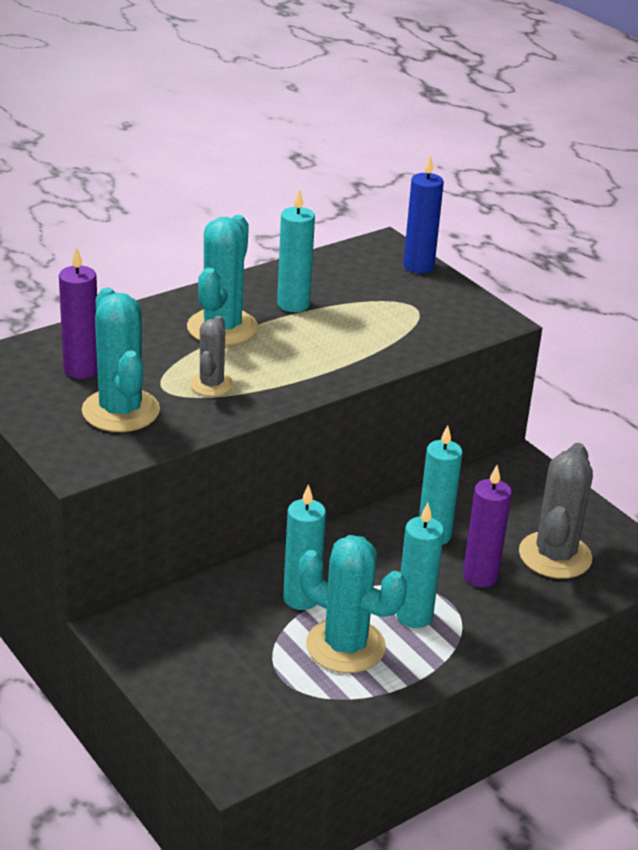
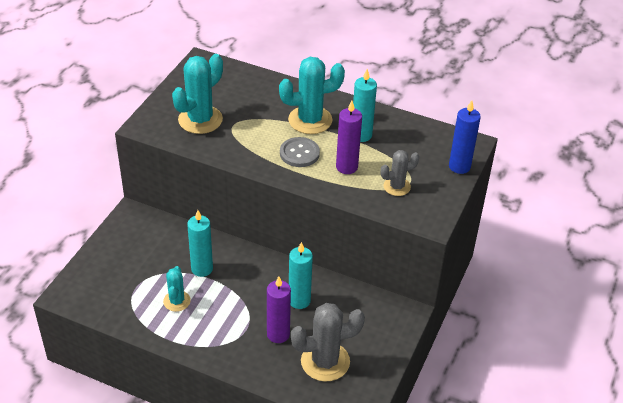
camera: 60 degrees right, 10 degrees up
purple candle [59,247,98,379] -> purple candle moved to [336,100,362,174]
grey cactus [190,316,234,396] -> grey cactus moved to [380,150,419,196]
turquoise cactus [299,535,407,673] -> turquoise cactus [163,266,191,312], size x0.58
turquoise candle [396,503,444,628] -> none
none -> grey button [280,137,320,167]

